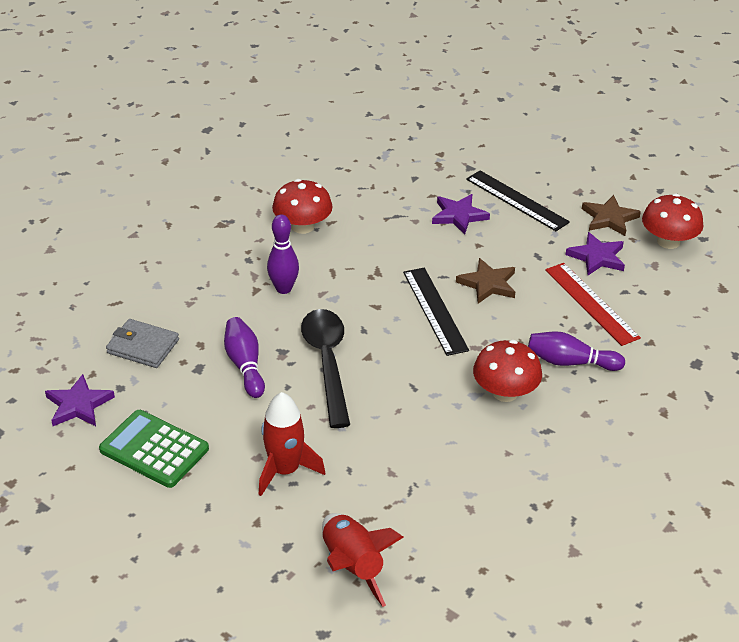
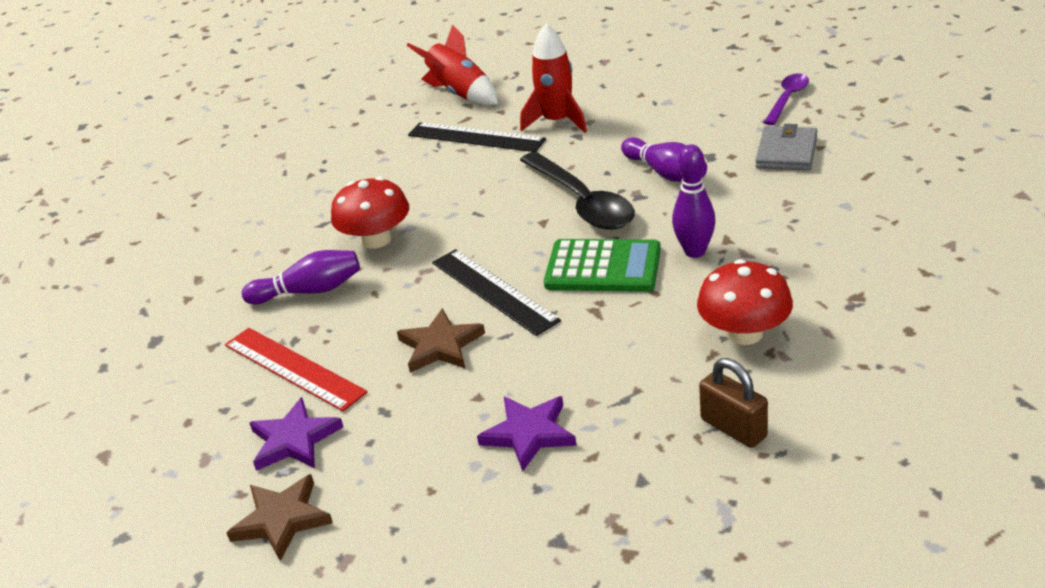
camera: 165 degrees right, 5 degrees down
purple star [45,374,115,426] -> purple spoon [764,74,809,125]
green calculator [99,410,209,488] -> green calculator moved to [544,239,661,292]
grey wallet [106,319,179,368] -> grey wallet turned 75 degrees counterclockwise [756,124,817,171]
black ruler [466,170,570,231] -> black ruler moved to [408,122,546,152]
red mushroom [642,194,703,249] -> none
none -> brown padlock [699,358,768,448]

